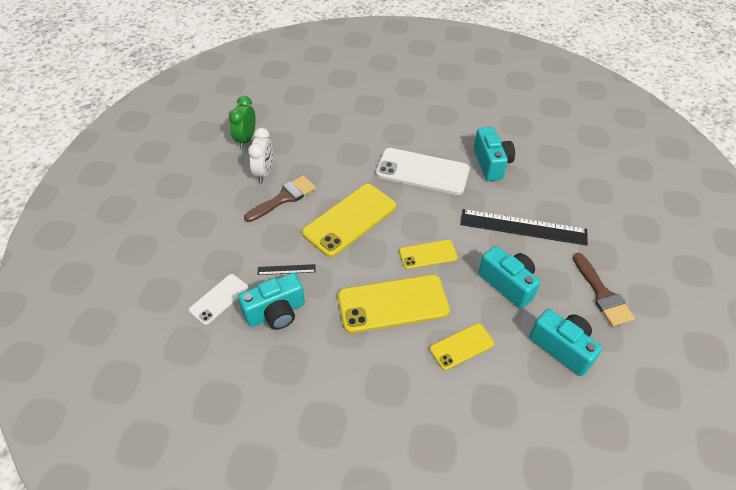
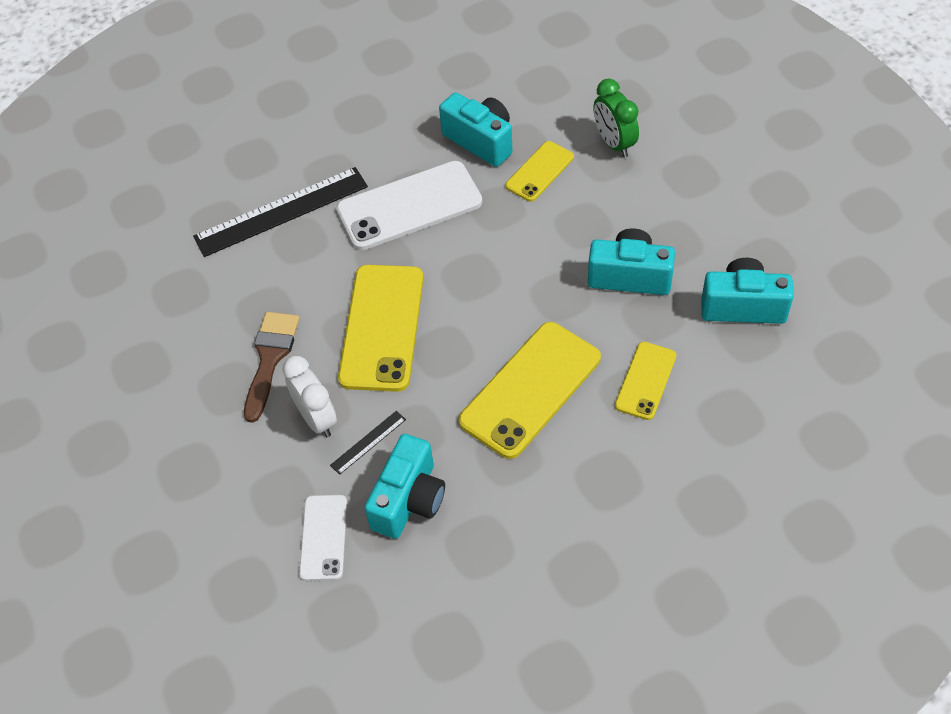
camera: 35 degrees left, 5 degrees up
green clock [229,96,256,148] -> green clock moved to [593,79,639,158]
white clock [248,128,273,183] -> white clock moved to [282,356,337,437]
yellow phone [399,240,458,269] -> yellow phone moved to [505,141,574,202]
black ruler [460,209,588,246] -> black ruler moved to [193,167,368,257]
brown brush [573,253,635,327] -> none

